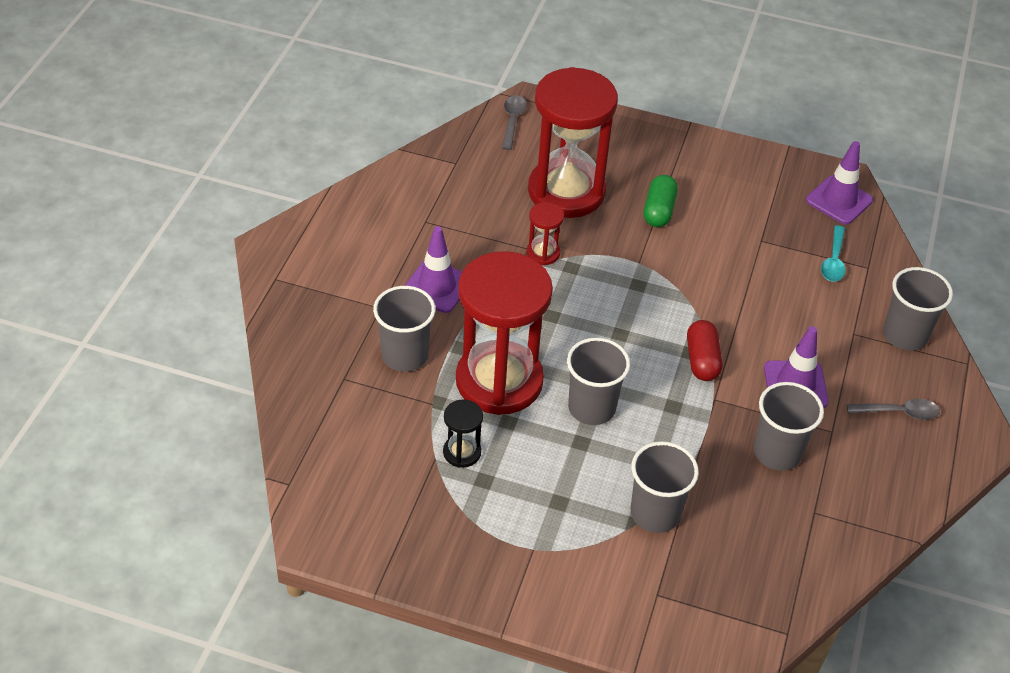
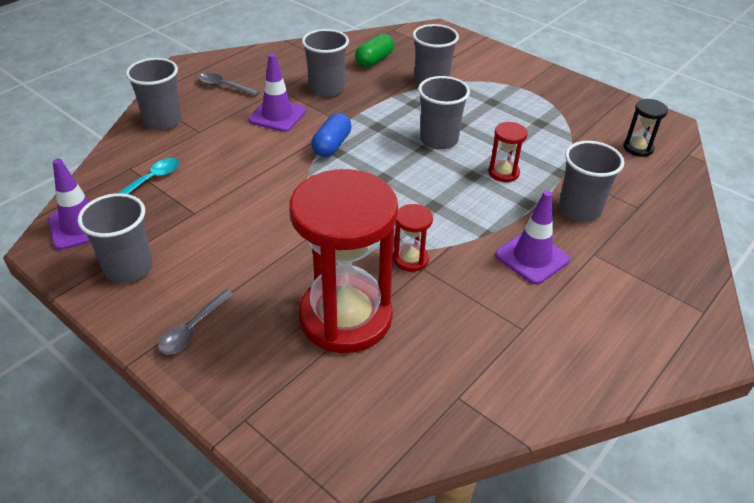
camera: 155 degrees left, 5 degrees down
black hourglass [443,399,483,468] -> black hourglass moved to [623,99,668,157]
red hourglass [456,251,553,415] -> red hourglass [488,122,528,182], size x0.42
grey spoon [502,95,527,150] -> grey spoon moved to [158,290,234,354]
green capsule [644,175,678,227] -> green capsule moved to [355,34,394,67]
red capsule [687,320,722,381] -> blue capsule [311,113,351,157]
none -> grey cup [78,193,153,283]

